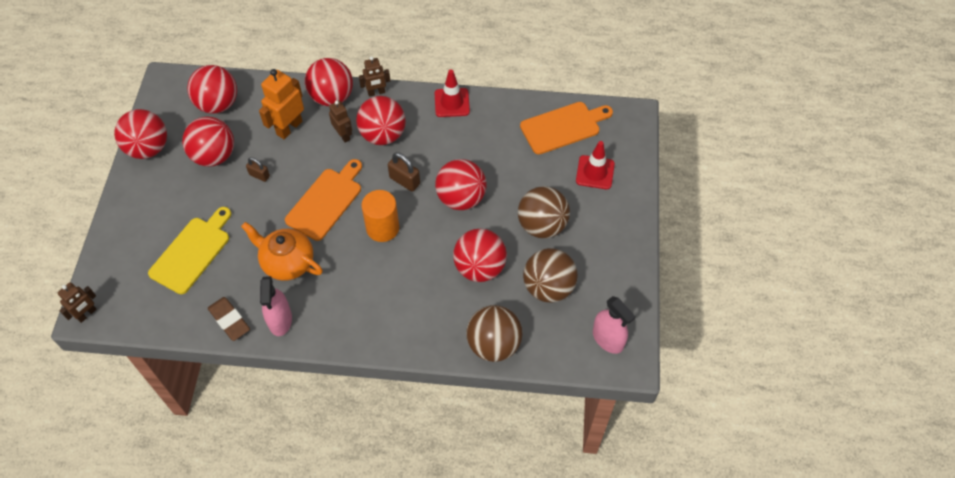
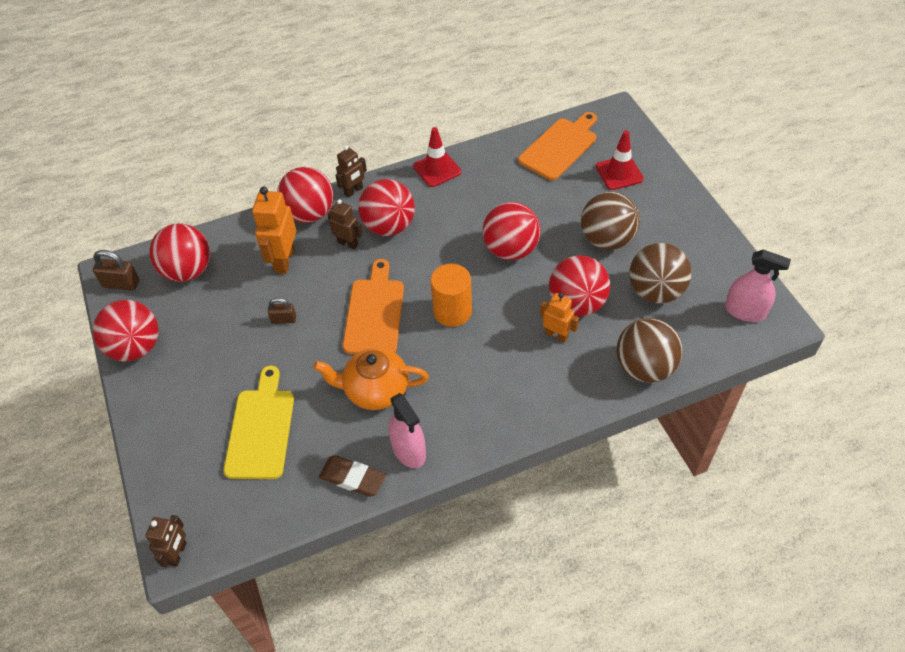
camera: 25 degrees left, 5 degrees down
red ball [182,117,234,167] -> none
brown padlock [388,152,420,192] -> brown padlock moved to [93,250,139,291]
none -> orange robot [540,293,579,343]

